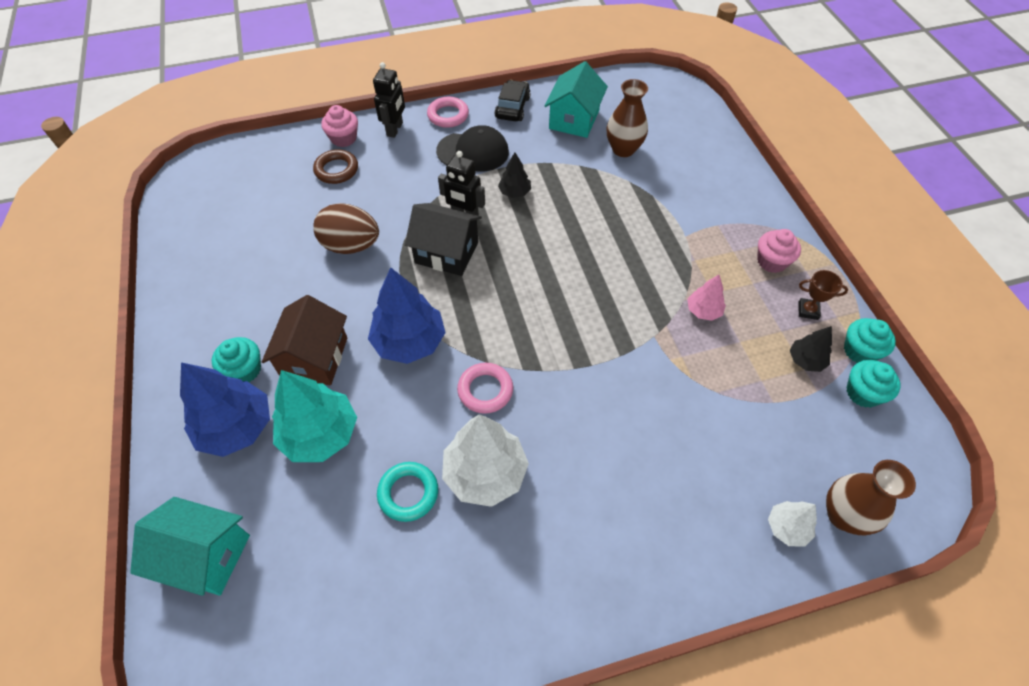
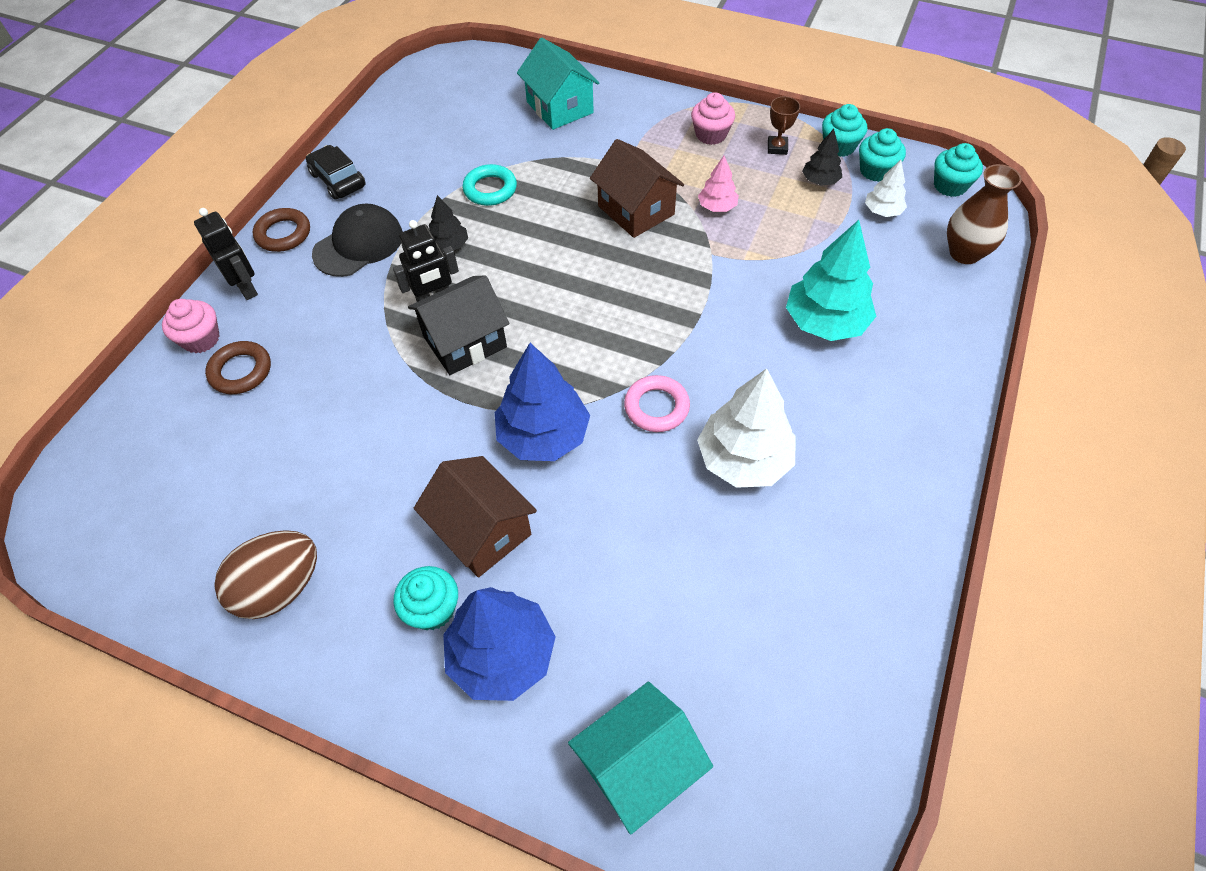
camera: 50 degrees left, 0 degrees up
turquoise tree [272,370,357,462] -> turquoise tree moved to [786,220,876,341]
brown egg [313,203,379,254] -> brown egg moved to [214,530,317,619]
turquoise ring [377,462,438,522] -> turquoise ring moved to [462,164,517,206]
pink ring [427,97,469,128] -> brown ring [253,208,310,252]
turquoise house [544,61,608,138] -> turquoise house moved to [517,38,599,130]
brown vase [607,79,648,157] -> none
white tree [768,501,817,547] -> white tree moved to [865,160,907,217]
brown trophy [799,270,848,320] -> brown trophy turned 45 degrees counterclockwise [768,96,800,155]
none -> brown house [590,139,684,238]
none -> turquoise cupcake [934,143,983,197]

